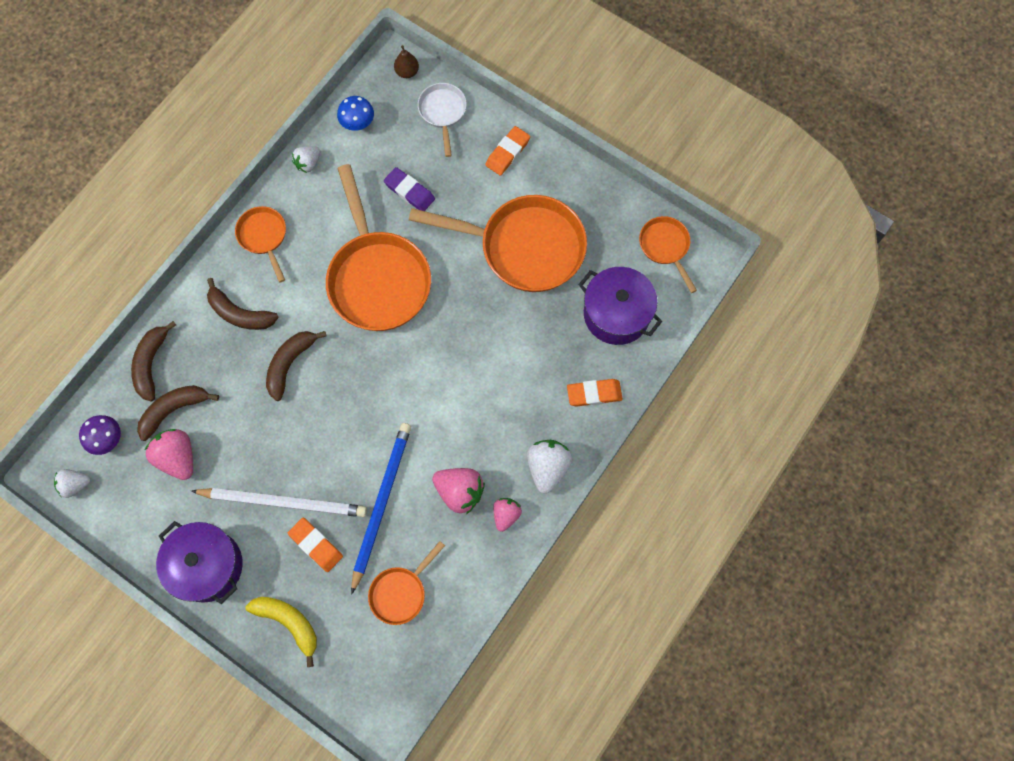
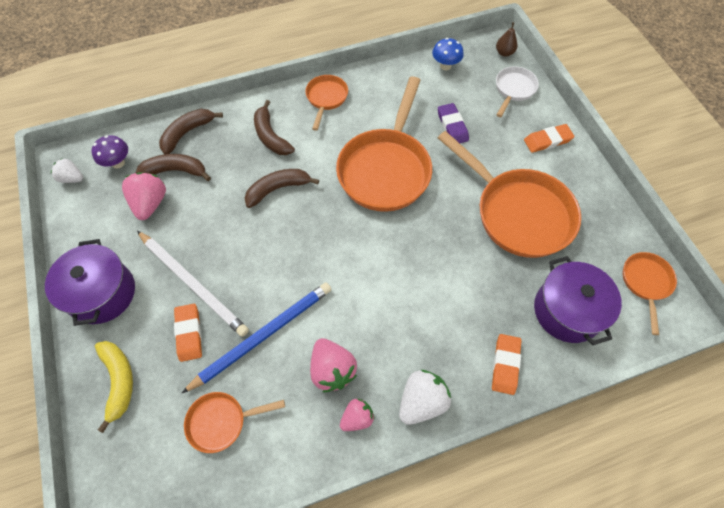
camera: 35 degrees right, 10 degrees down
white strawberry [292,146,320,173] -> none
orange eraser [567,379,622,407] -> orange eraser turned 75 degrees clockwise [492,334,522,395]

